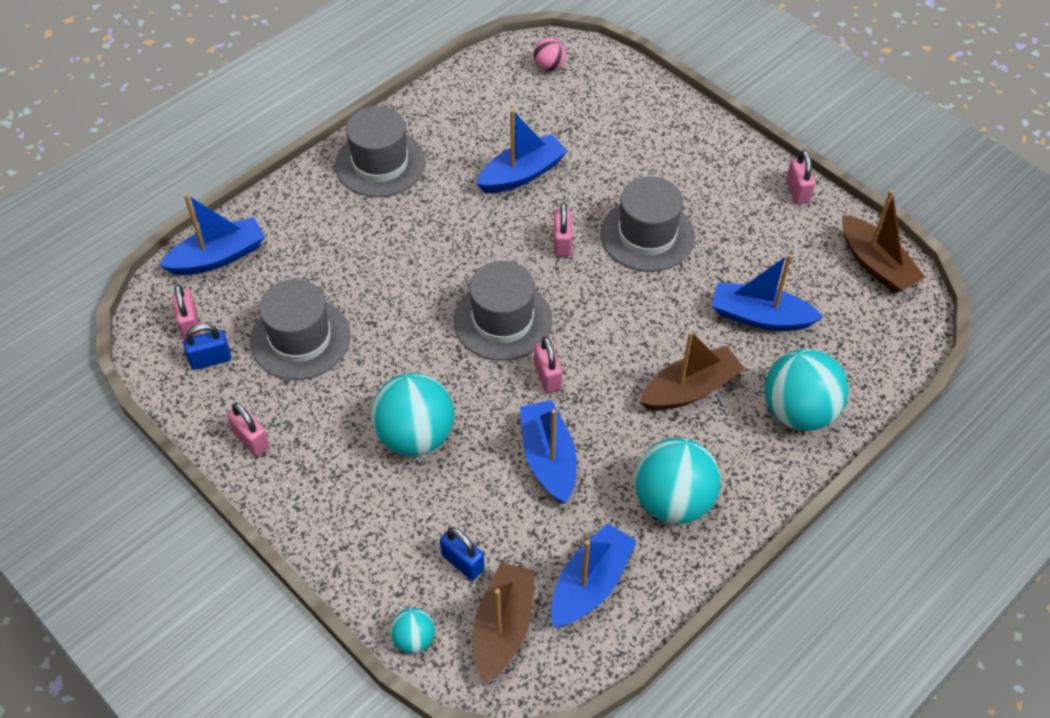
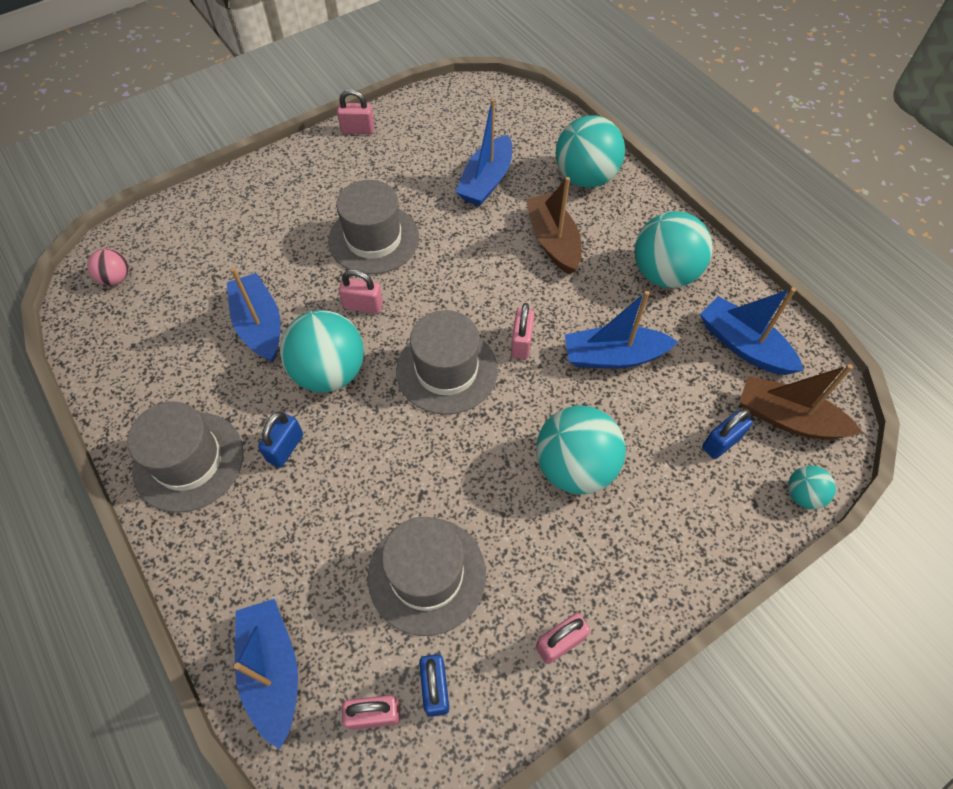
camera: 80 degrees left, 5 degrees up
pink padlock [534,337,562,393] -> pink padlock turned 75 degrees counterclockwise [511,303,535,359]
brown boat [842,190,925,293] -> none
none -> blue padlock [258,411,303,467]
none -> turquoise ball [280,310,364,392]

